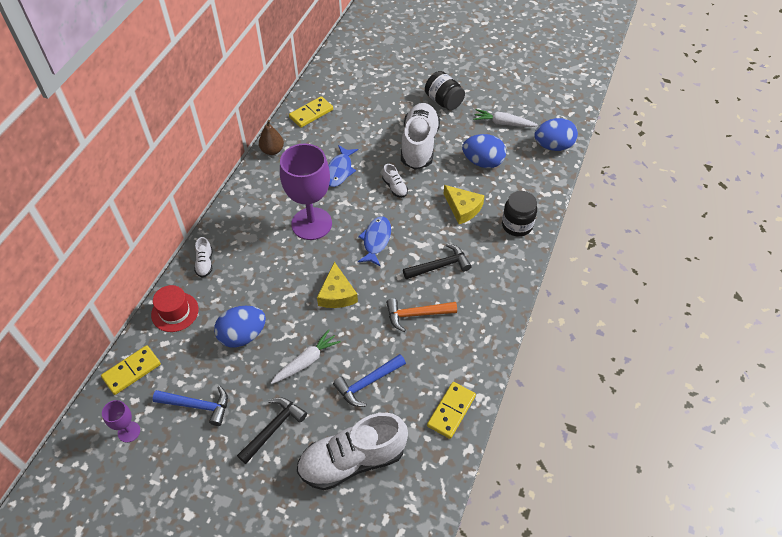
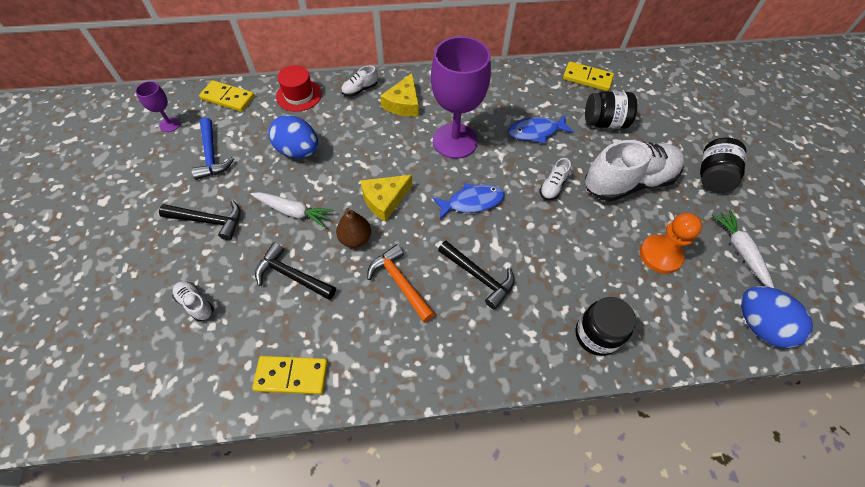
camera: 60 degrees right, 5 degrees up
brown pear [259,120,284,155] -> brown pear moved to [336,208,371,248]
white shoe [297,413,408,490] -> white shoe [173,281,214,322], size x0.42
blue hammer [333,354,406,407] -> black hammer [255,242,336,300]
yellow cheese [443,185,485,224] -> yellow cheese moved to [380,73,419,117]
blue egg [462,134,506,168] -> orange pawn [640,213,702,274]
none -> black jar [585,91,637,128]

